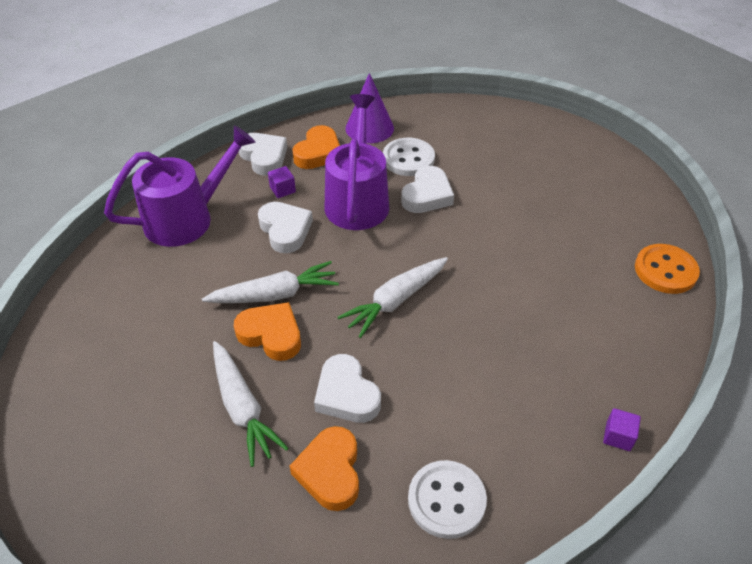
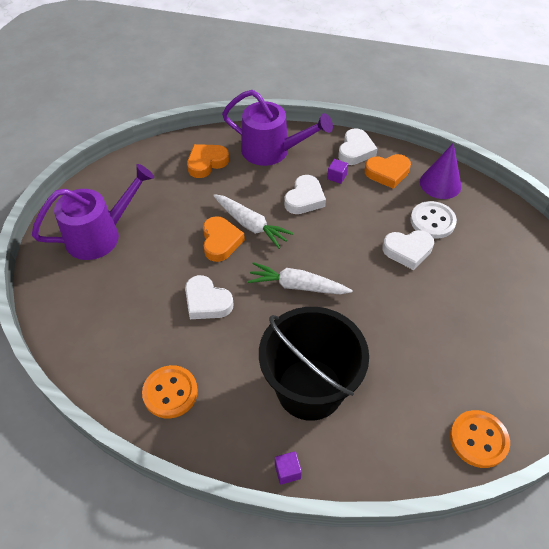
camera: 55 degrees right, 5 degrees up
white carrot [213,341,289,467] -> none
orange heart [290,426,359,511] -> orange heart moved to [187,144,229,178]
white heart [314,354,381,423] -> white heart turned 75 degrees counterclockwise [185,275,234,319]
purple watering can [325,94,389,230] -> purple watering can moved to [32,164,154,260]
white button [408,460,487,539] -> orange button [142,365,198,418]
none -> black bucket [259,307,369,421]

